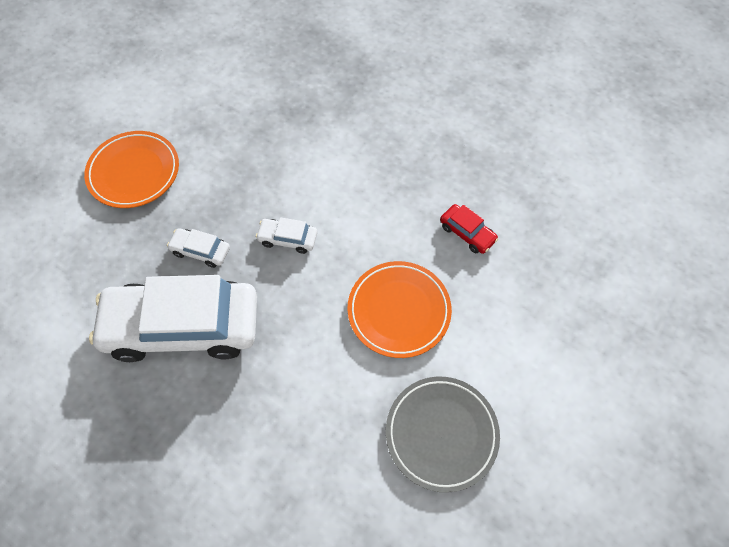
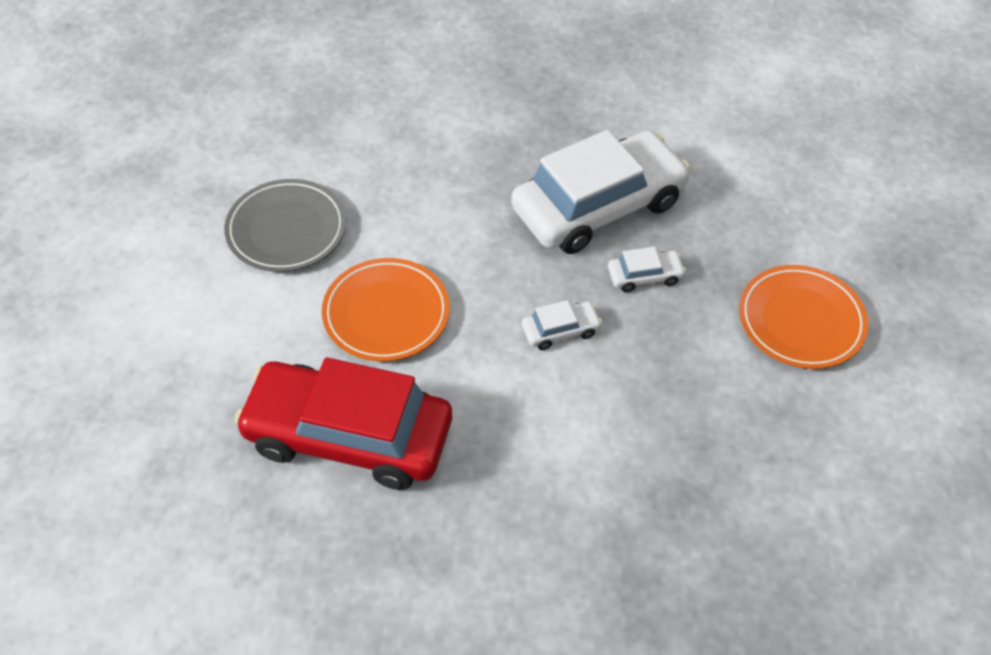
camera: 150 degrees right, 10 degrees down
red car [440,204,498,254] -> red car [235,357,452,490], size x2.47

